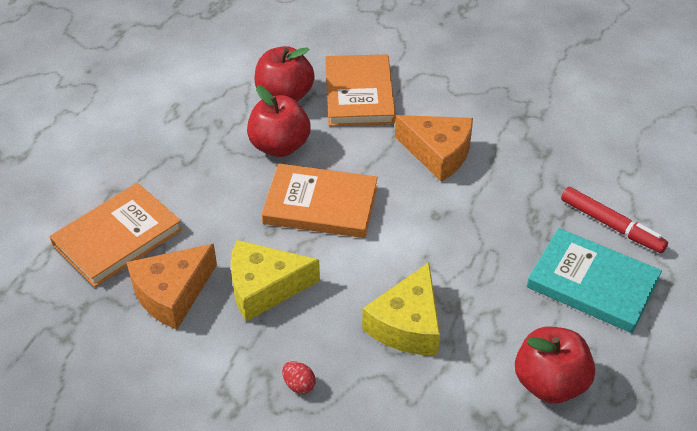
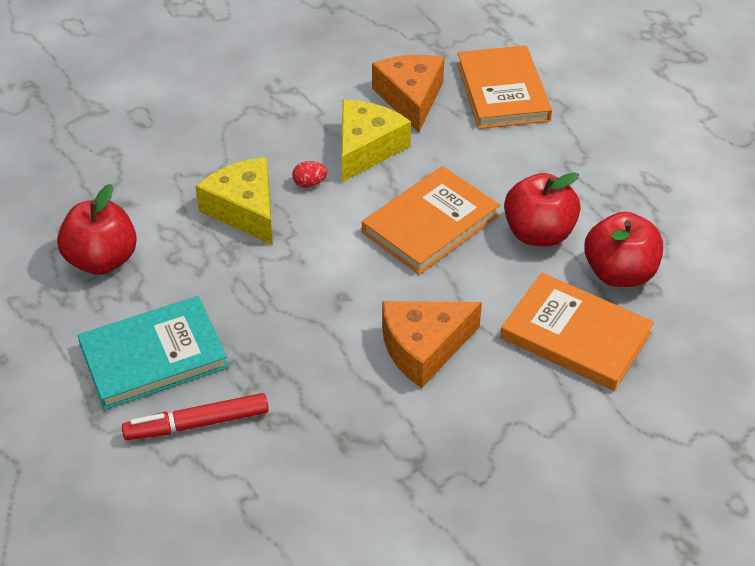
camera: 125 degrees right, 0 degrees up
red egg [282,361,316,394] -> red egg moved to [292,161,327,188]

